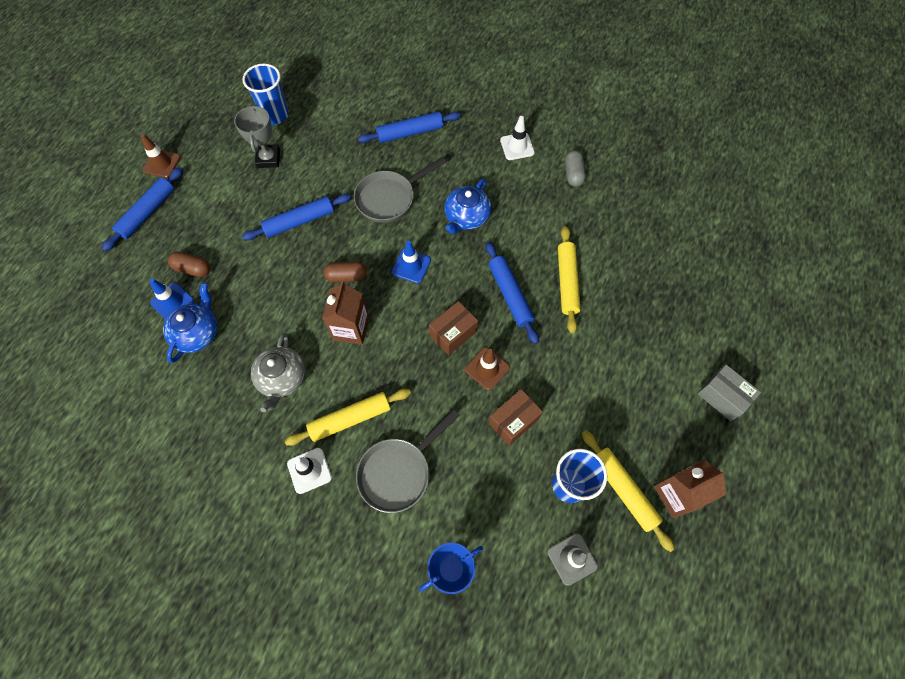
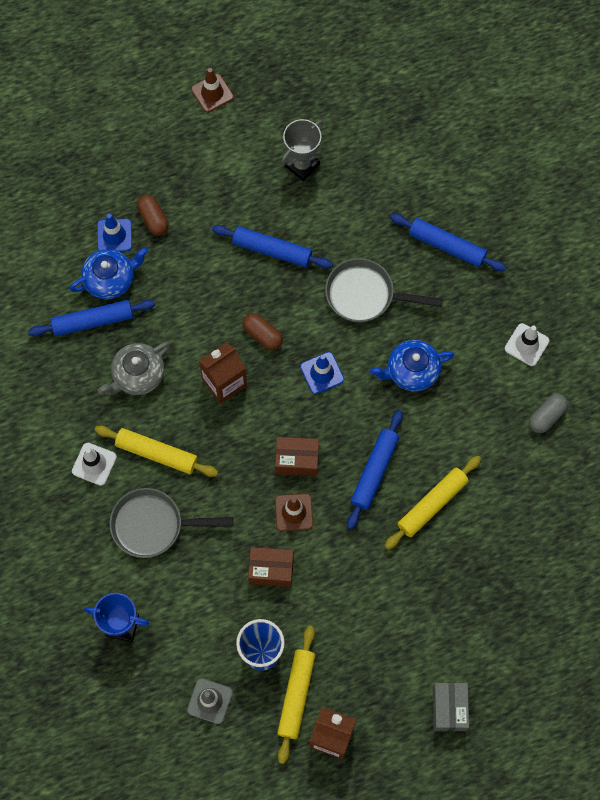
camera: 45 degrees right, 5 degrees up
blue rolling pin [102,167,183,251] -> blue rolling pin moved to [28,300,155,336]
blue cup [242,64,289,125] -> none

